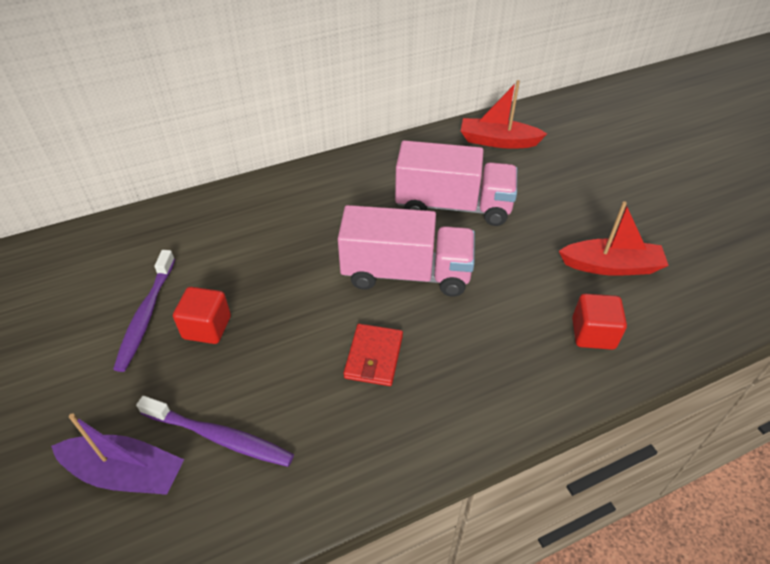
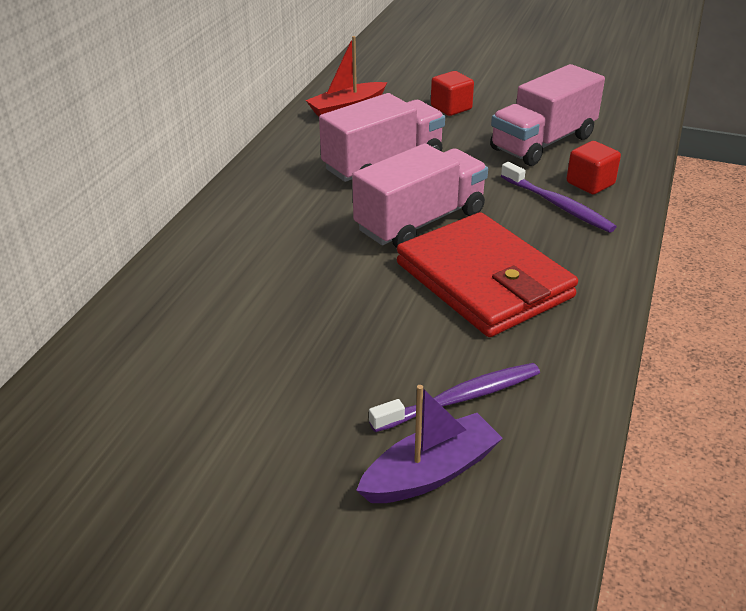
camera: 45 degrees left, 10 degrees down
purple toothbrush [113,250,175,372] -> purple toothbrush moved to [501,162,616,233]
red cube [173,287,231,344] -> red cube moved to [431,71,474,116]
red wallet [344,324,403,386] -> red wallet [397,212,578,337], size x2.26
red boat [559,201,669,276] -> pink truck [490,64,605,166]

